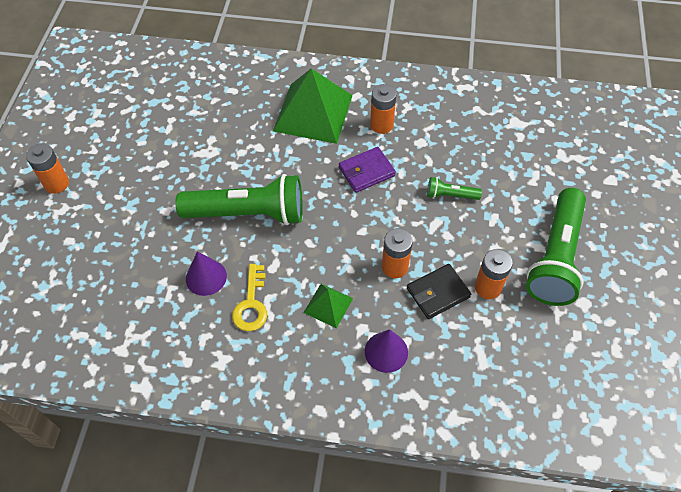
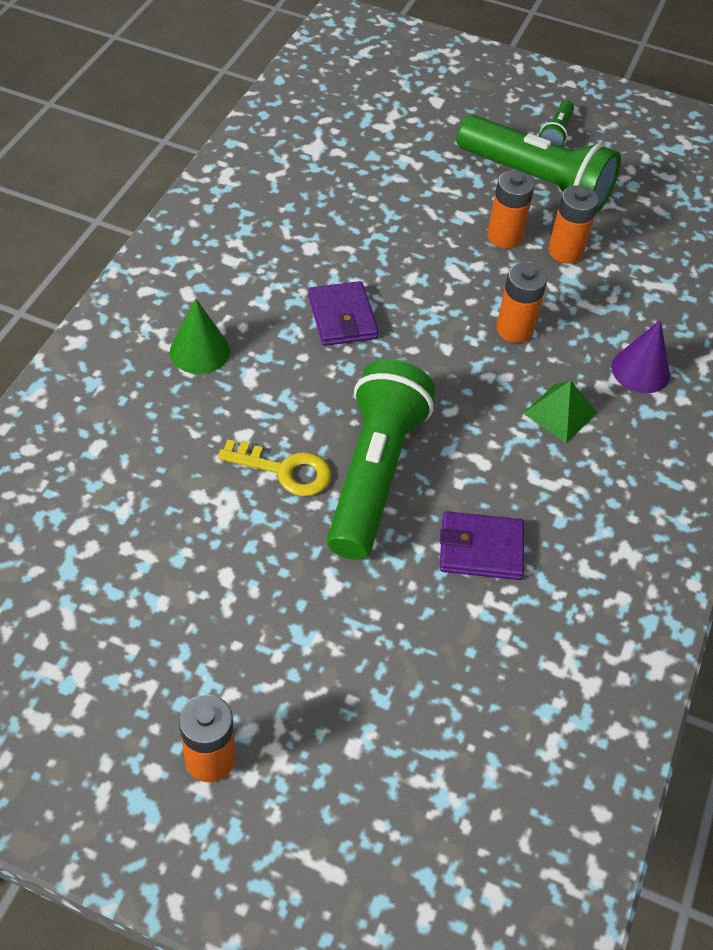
camera: 80 degrees left, 5 degrees down
purple cone [186,251,227,296] -> purple wallet [440,511,524,580]
yellow key [232,264,267,331] -> yellow key moved to [218,440,331,496]
green pyramid [273,69,353,144] -> green cone [170,299,230,374]
orange battery [370,84,397,134] -> orange battery moved to [487,170,535,249]
black wallet [407,264,471,319] -> none
green flashlight [427,177,482,200] -> green flashlight moved to [539,100,574,147]

